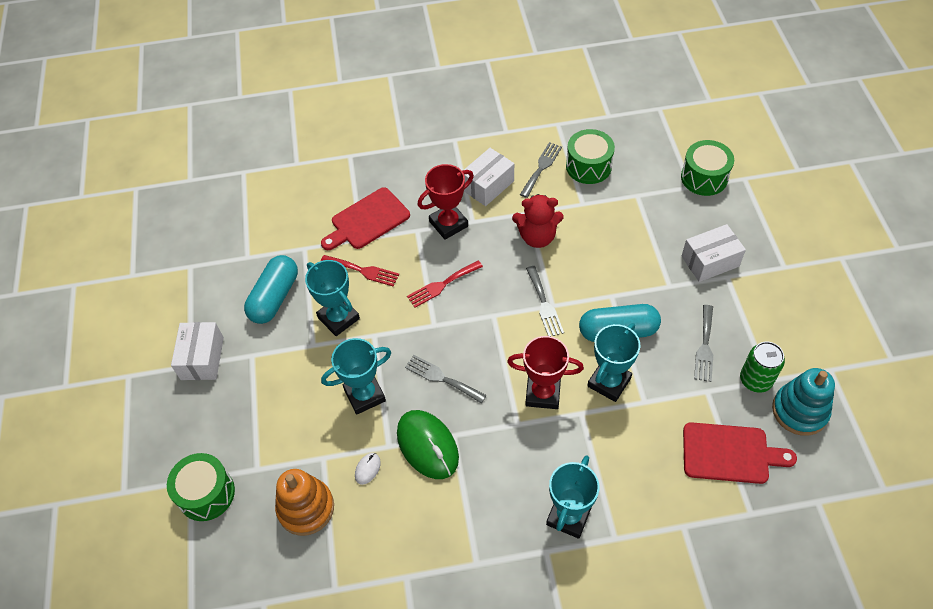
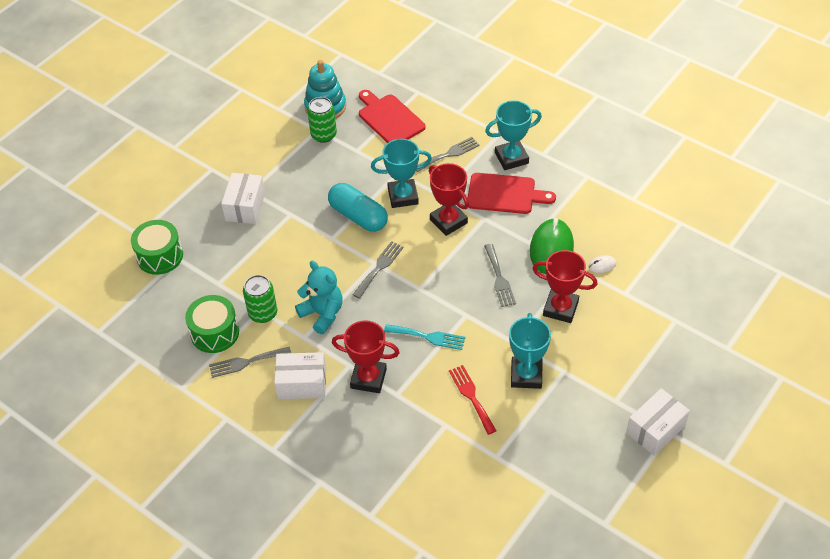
camera: 135 degrees left, 5 degrees down
green drum [167,453,235,521] -> none
turquoise capsule [244,255,298,324] -> none
orange stacking toy [275,469,334,536] -> none
red cutting board [321,187,410,250] -> red cutting board moved to [467,173,556,214]
turquoise trophy [321,338,391,415] -> red trophy [532,250,598,323]
red fork [407,261,483,308] -> turquoise fork [384,324,465,350]
red teddy bear [512,194,563,248] -> turquoise teddy bear [295,261,342,334]
white box [682,224,746,282] -> white box turned 75 degrees clockwise [221,173,265,224]
grey fork [694,305,713,382] -> grey fork moved to [416,137,480,172]
none -> green can [243,275,277,323]

